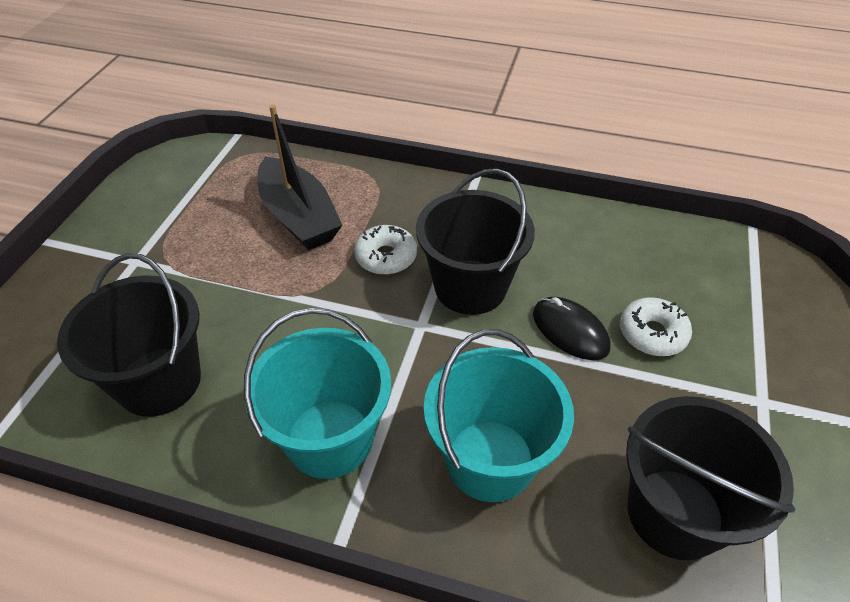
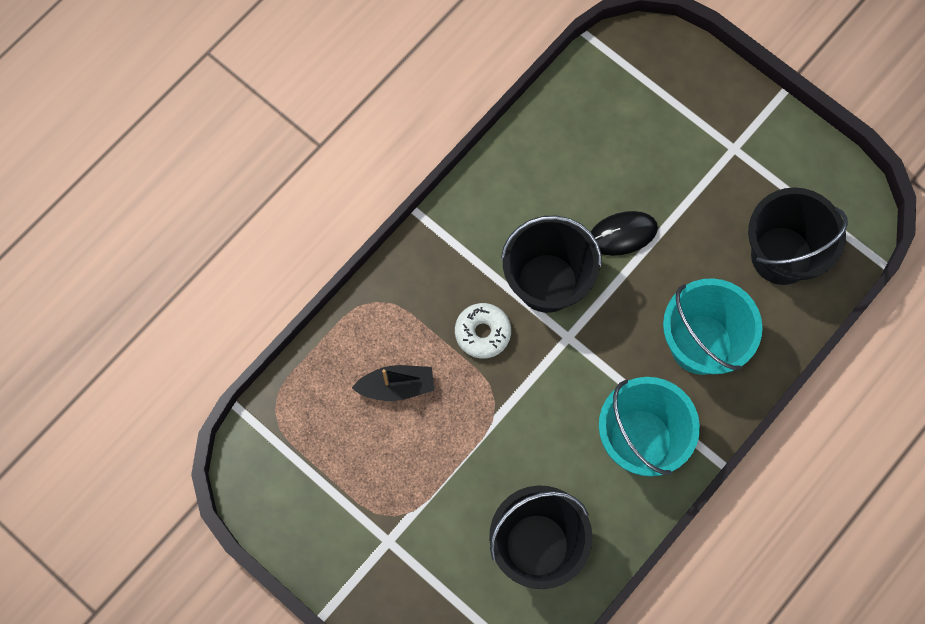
camera: 65 degrees left, 25 degrees up
black boat [257,105,342,250] -> black boat [352,365,434,401], size x0.62
white donut [620,297,692,356] -> none

